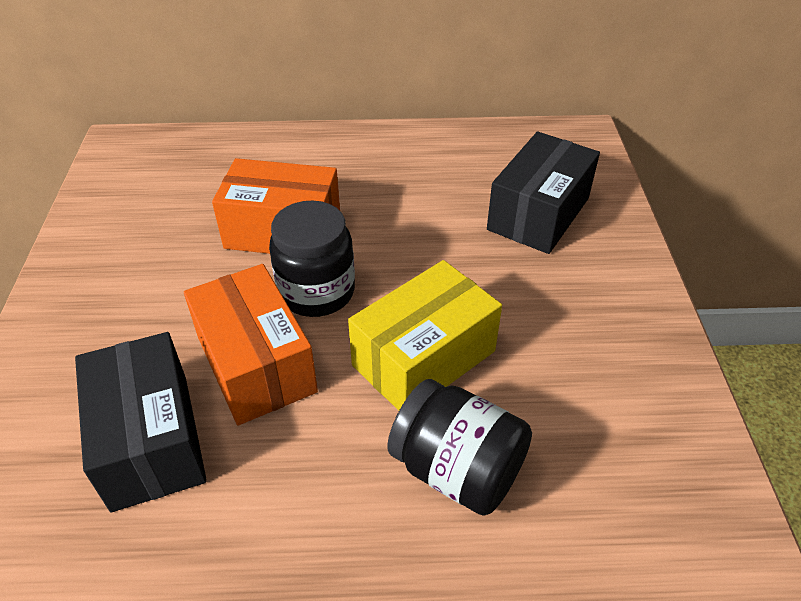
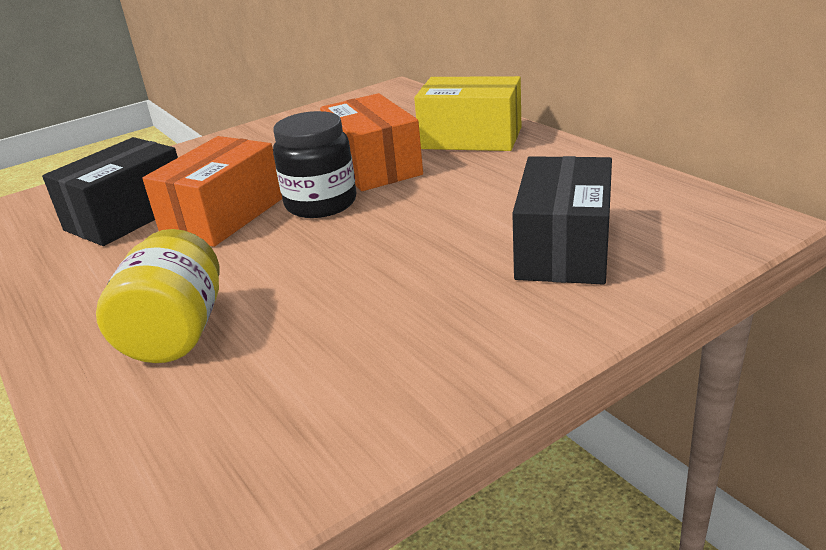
camera: 60 degrees right, 15 degrees down
yellow box [348,260,502,411] -> yellow box moved to [414,76,521,151]
black jar [387,379,532,516] -> yellow jar [96,229,220,363]
black box [487,131,600,254] -> black box turned 75 degrees counterclockwise [512,156,612,285]

